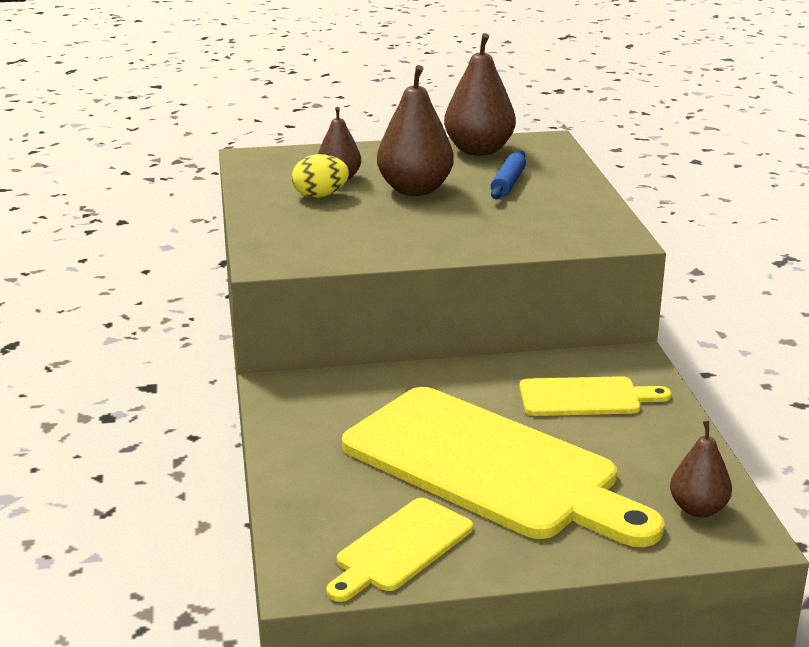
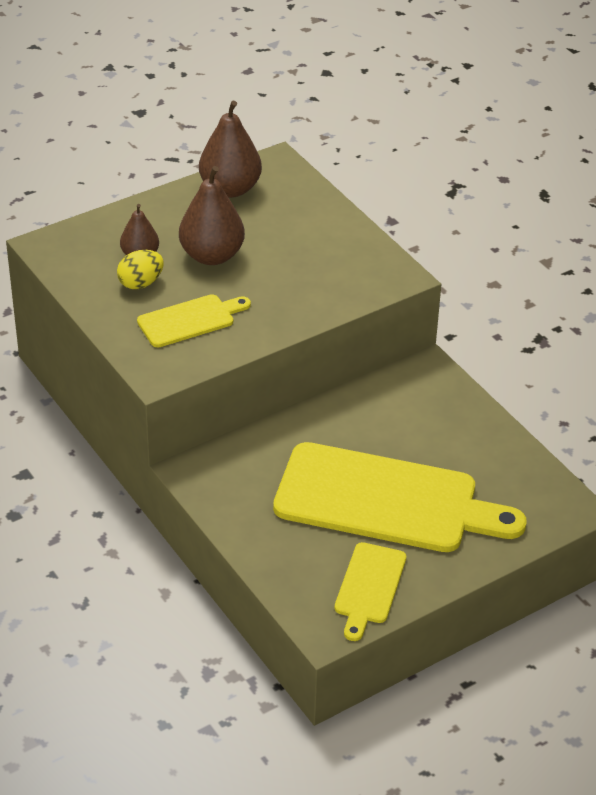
camera: 25 degrees left, 15 degrees up
blue rolling pin [491,151,526,199] -> none
yellow cutting board [519,376,671,416] -> yellow cutting board moved to [137,294,251,347]
brown pear [670,421,732,517] -> none

